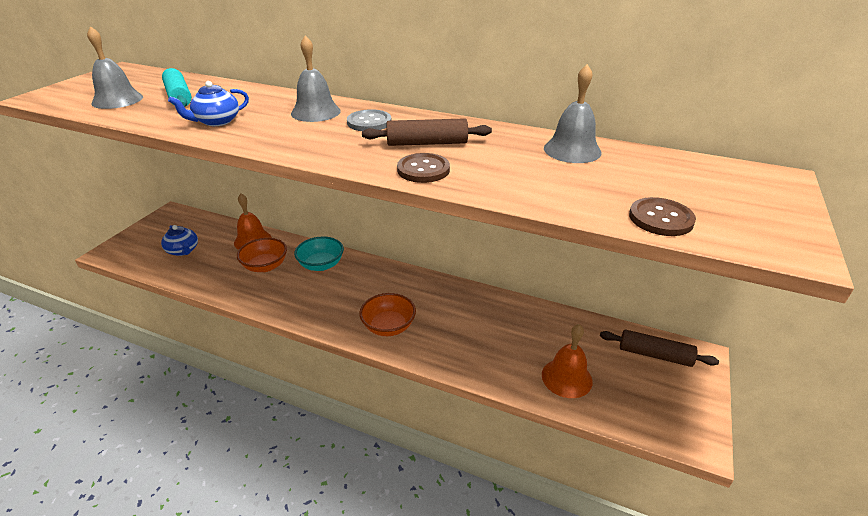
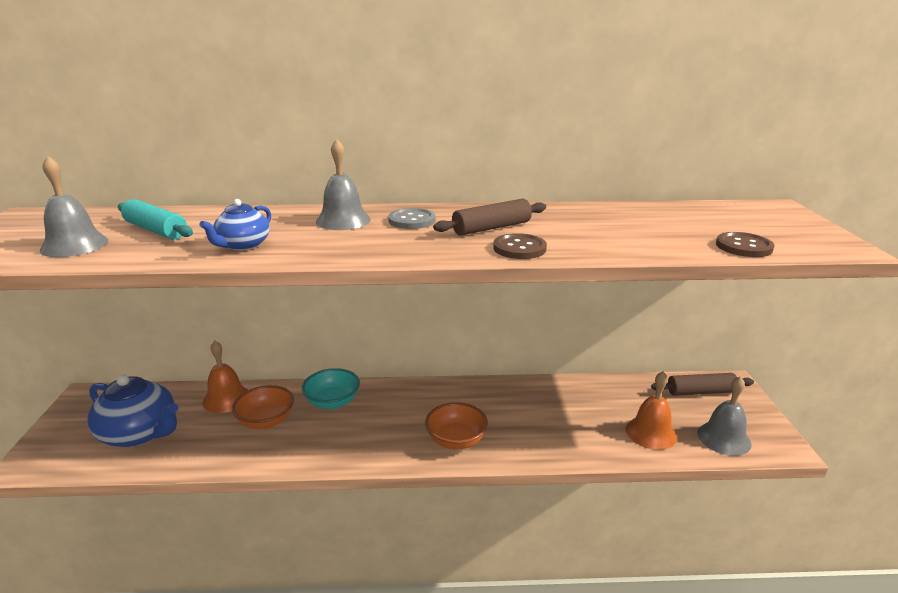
camera: 25 degrees left, 10 degrees down
blue teapot [161,225,198,256] -> blue teapot [87,375,179,447], size x1.75
grey bell [544,64,602,163] -> grey bell moved to [697,376,752,456]

